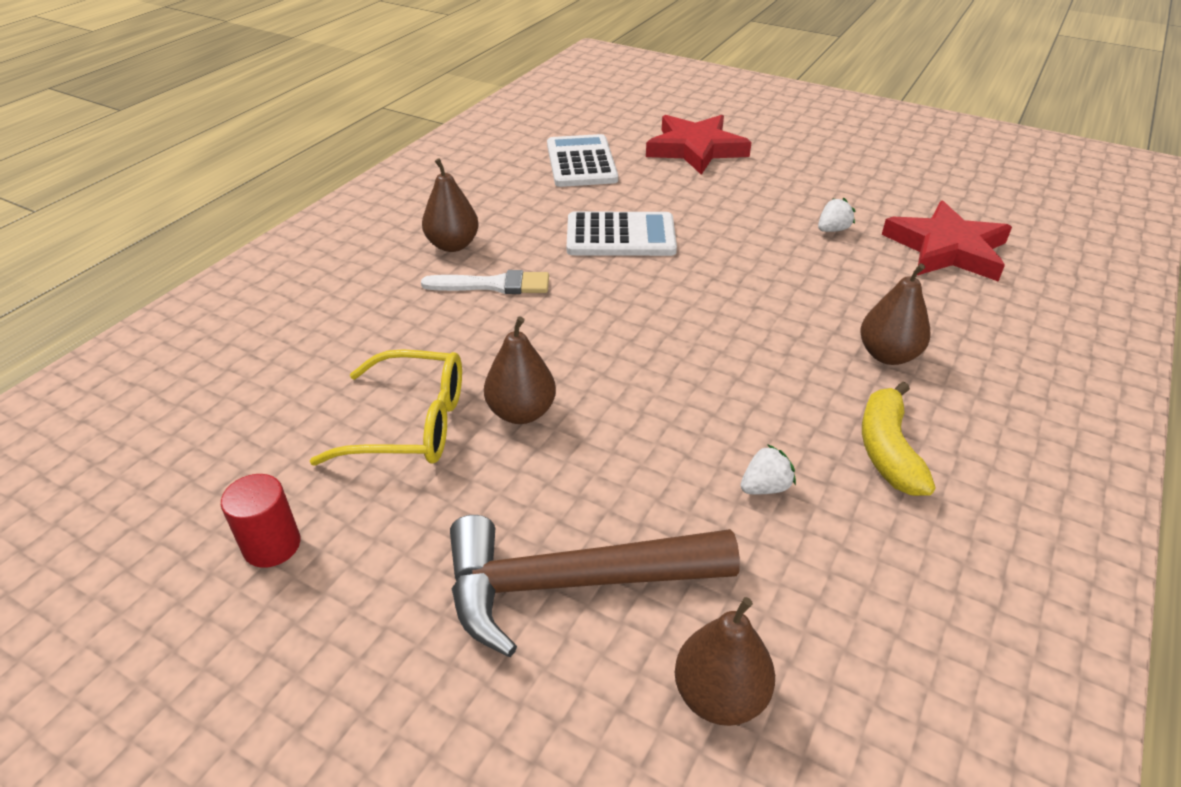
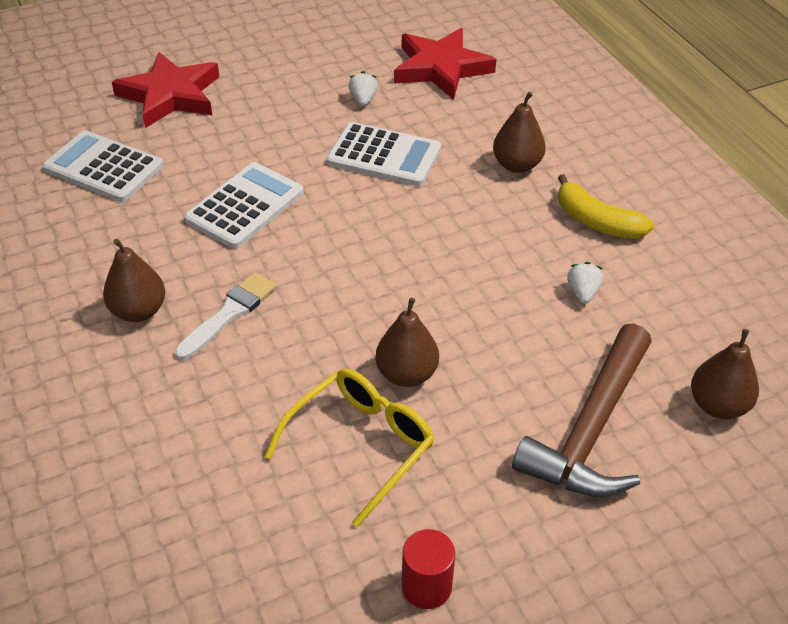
camera: 55 degrees left, 5 degrees up
none -> white calculator [327,122,441,186]

